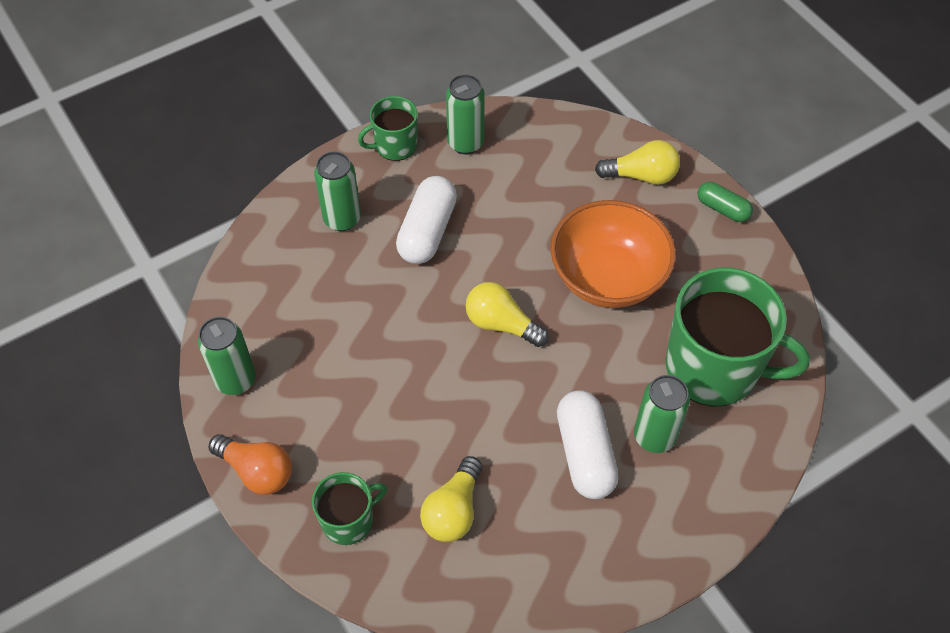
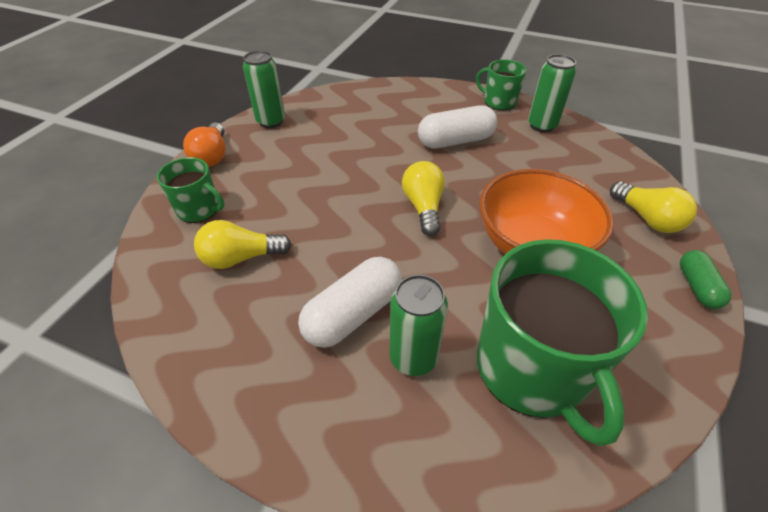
camera: 55 degrees right, 10 degrees down
green can [314,152,361,231] -> none

